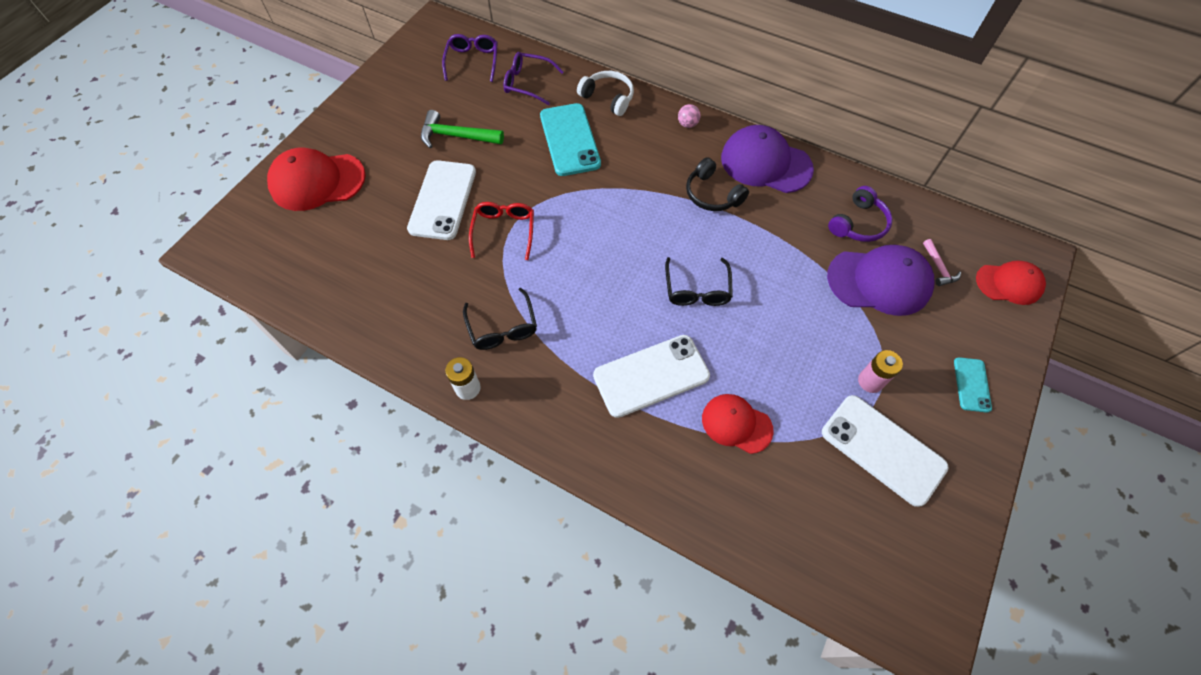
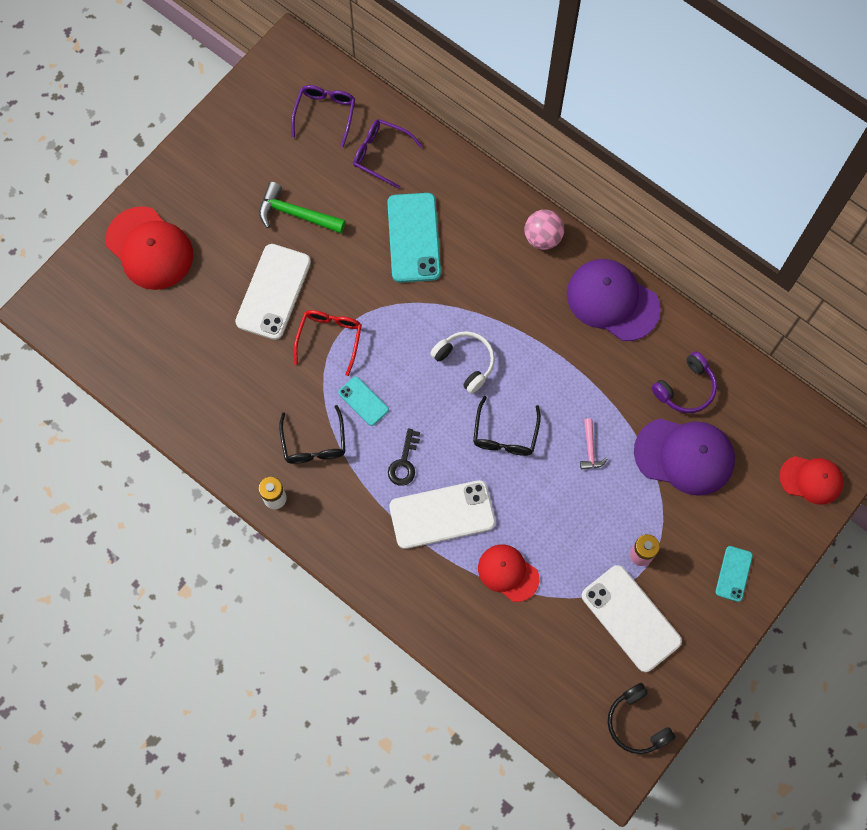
camera: 10 degrees right, 10 degrees up
red cap [267,148,366,211] -> red cap turned 135 degrees counterclockwise [105,206,193,290]
white headphones [577,71,634,116] -> white headphones moved to [430,331,495,394]
pink ball [678,104,700,128] -> pink ball [525,210,564,250], size x1.64
black headphones [686,157,749,211] -> black headphones moved to [608,683,676,754]
pink hammer [923,239,961,286] -> pink hammer moved to [580,418,607,470]
none -> turquoise phone [339,377,389,426]
none -> black key [388,428,420,486]

